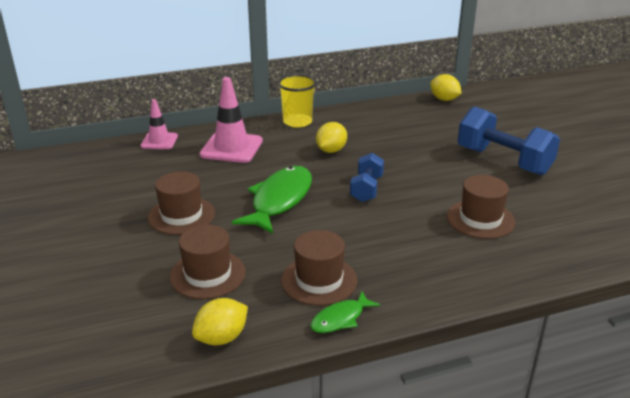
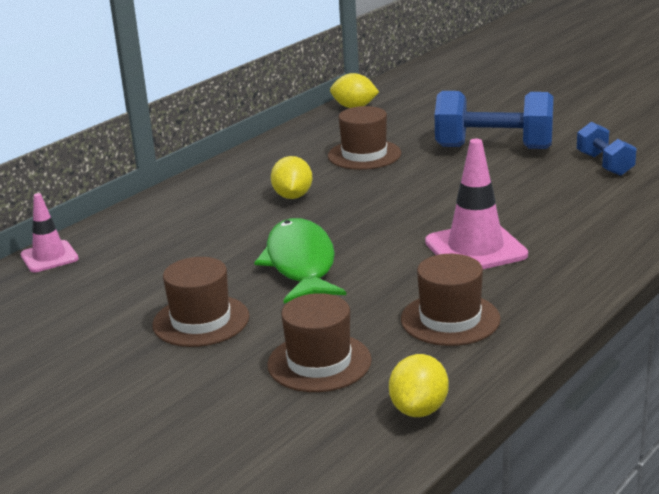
camera: 30 degrees left, 5 degrees down
pink traffic cone [200,77,263,163] -> pink traffic cone moved to [425,139,528,269]
yellow cup [278,75,316,128] -> none
green fish [310,291,380,333] -> none
blue dumbbell [350,153,384,202] -> blue dumbbell moved to [577,122,637,176]
brown hat [447,175,515,239] -> brown hat moved to [328,106,401,170]

